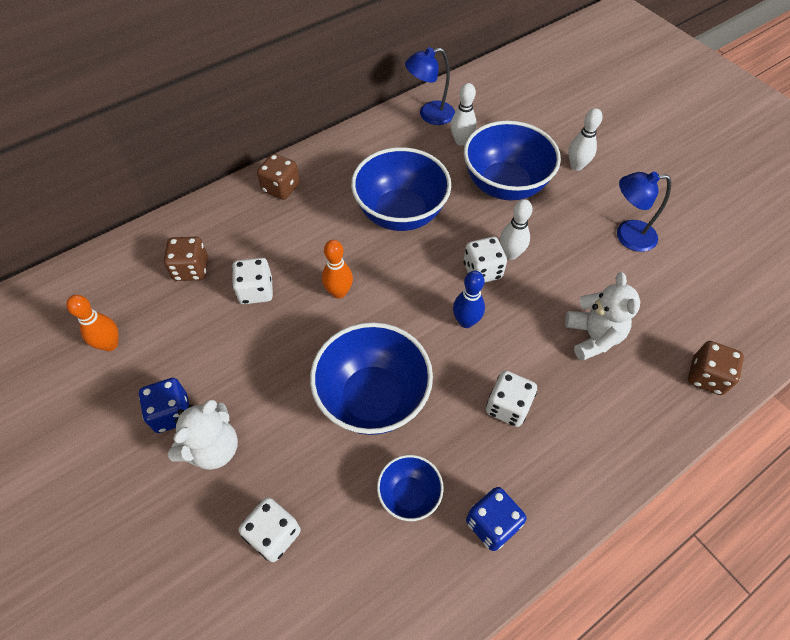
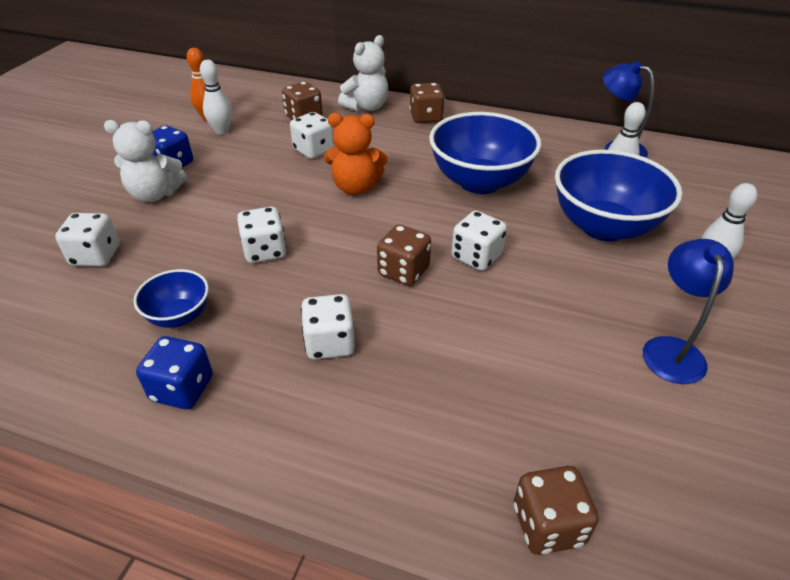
camera: 55 degrees right, 15 degrees down
blue bowl [310,322,433,435] -> white dice [237,207,287,263]
orange bowling pin [322,240,353,299] -> orange teddy bear [324,113,387,195]
blue bowling pin [453,271,485,328] -> brown dice [377,225,431,286]
white bowling pin [500,199,533,260] -> white bowling pin moved to [200,60,232,135]
white teddy bear [565,272,640,361] -> white teddy bear moved to [338,35,388,112]
blue lamp [617,171,671,252] -> blue lamp turned 45 degrees clockwise [643,239,734,384]

